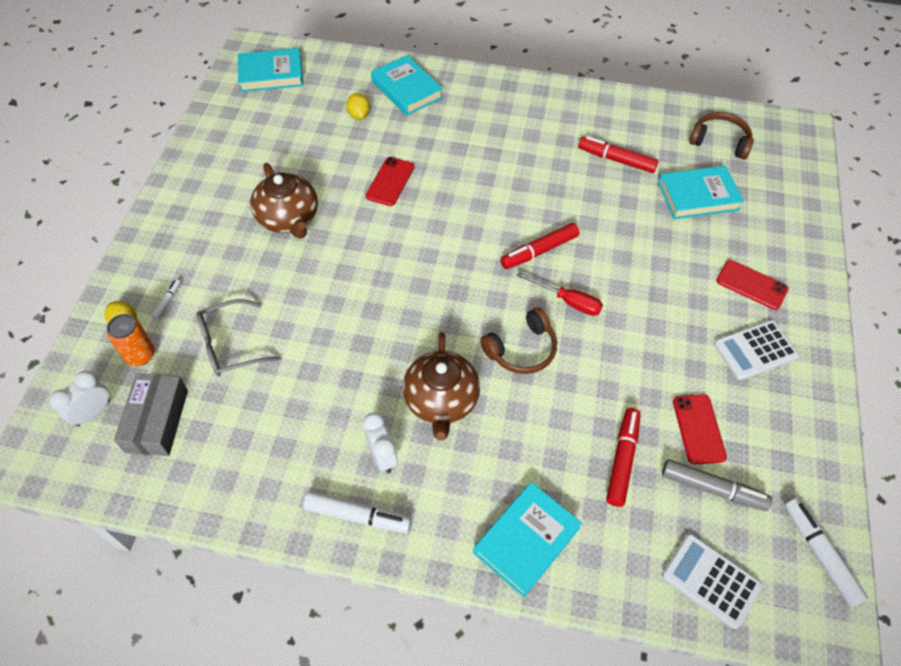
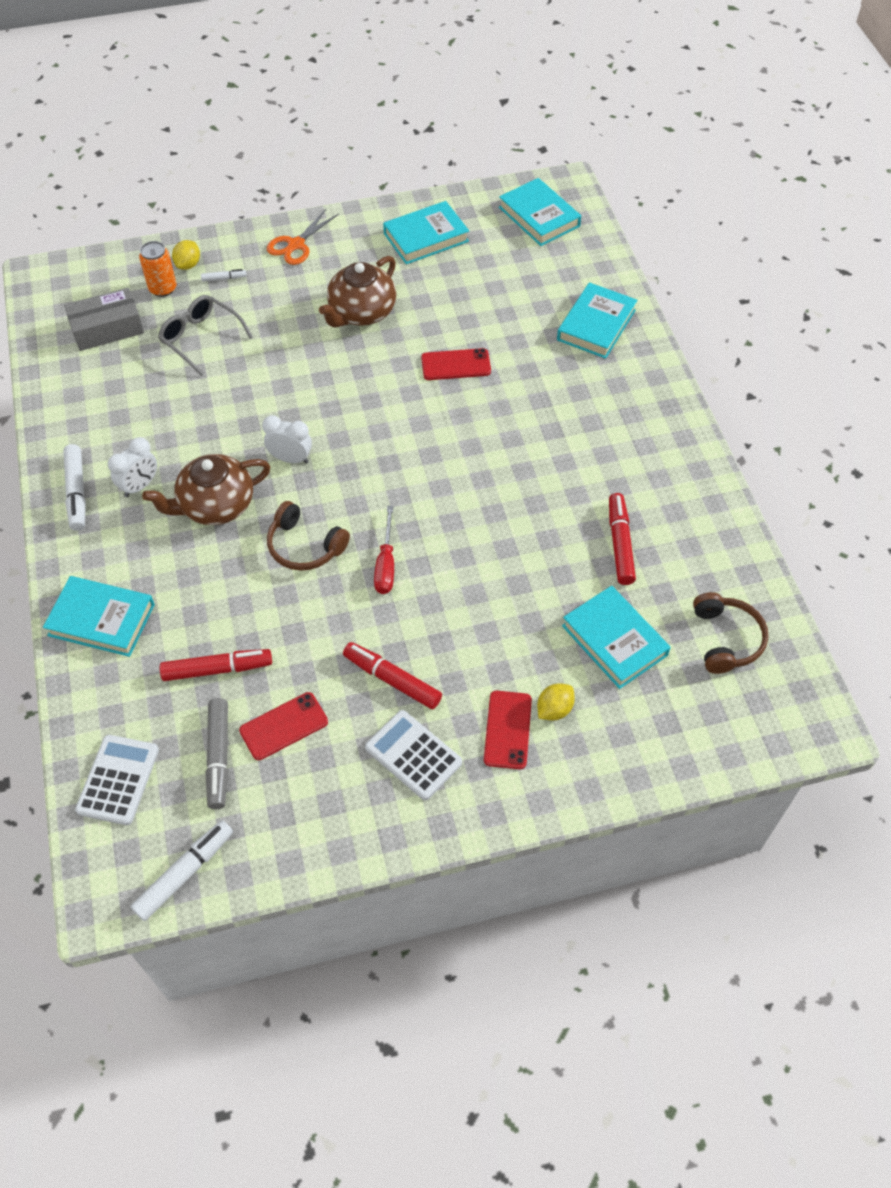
camera: 65 degrees right, 0 degrees up
white clock [49,370,110,426] -> white clock moved to [262,415,312,464]
yellow lemon [346,93,370,120] -> yellow lemon moved to [537,683,575,720]
red marker [500,223,579,269] -> red marker moved to [343,642,442,709]
none -> orange scissors [267,209,339,265]
none -> turquoise book [383,201,469,264]

